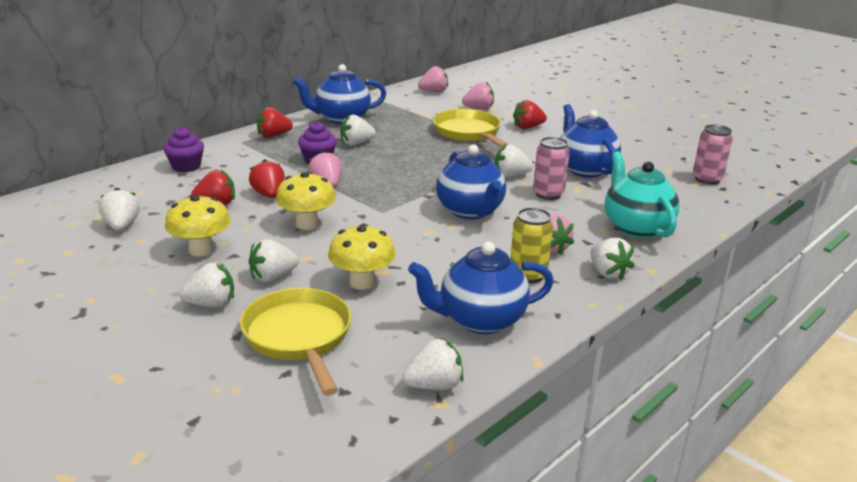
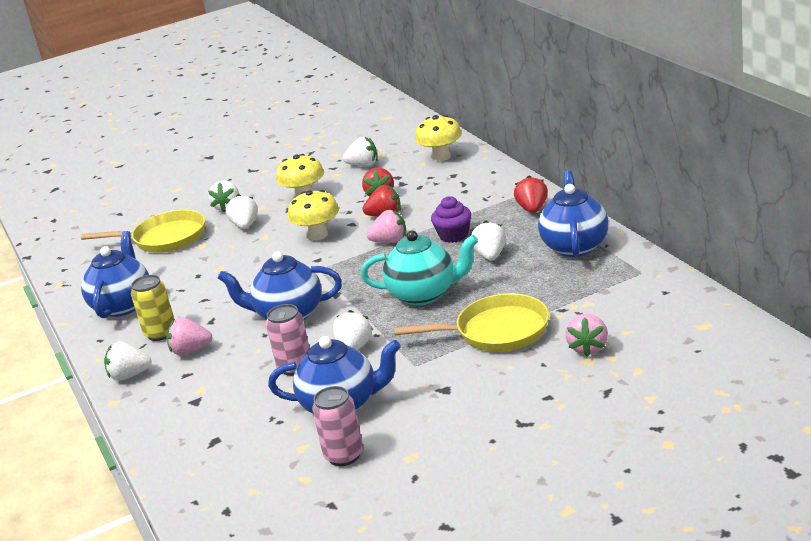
camera: 115 degrees right, 0 degrees up
purple cupcake [163,127,204,172] -> none
yellow mushroom [328,224,396,290] -> yellow mushroom moved to [415,115,462,161]
white strawberry [402,338,463,390] -> none
pink strawberry [418,66,448,92] -> none
red strawberry [513,100,547,129] -> none
turquoise teapot [605,151,679,238] -> turquoise teapot moved to [361,230,478,305]
pink can [693,124,733,185] -> pink can moved to [312,386,363,466]

